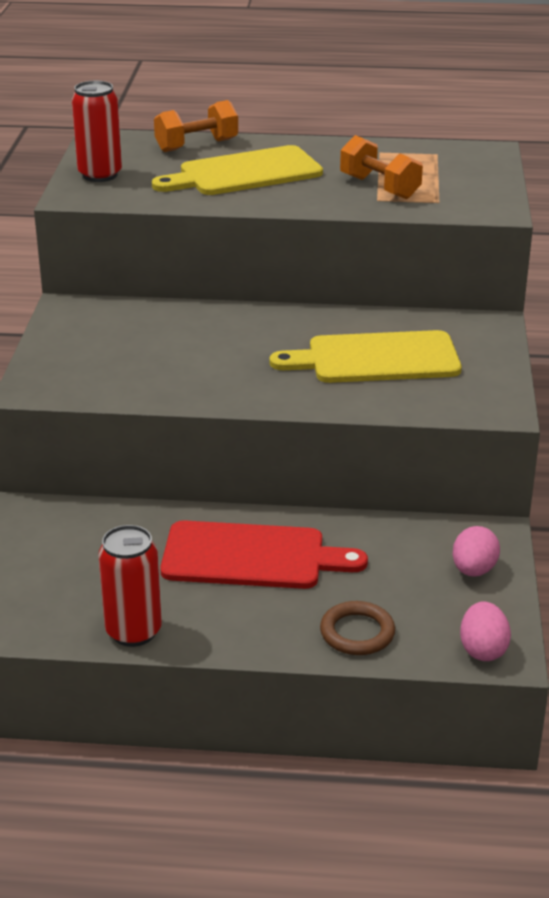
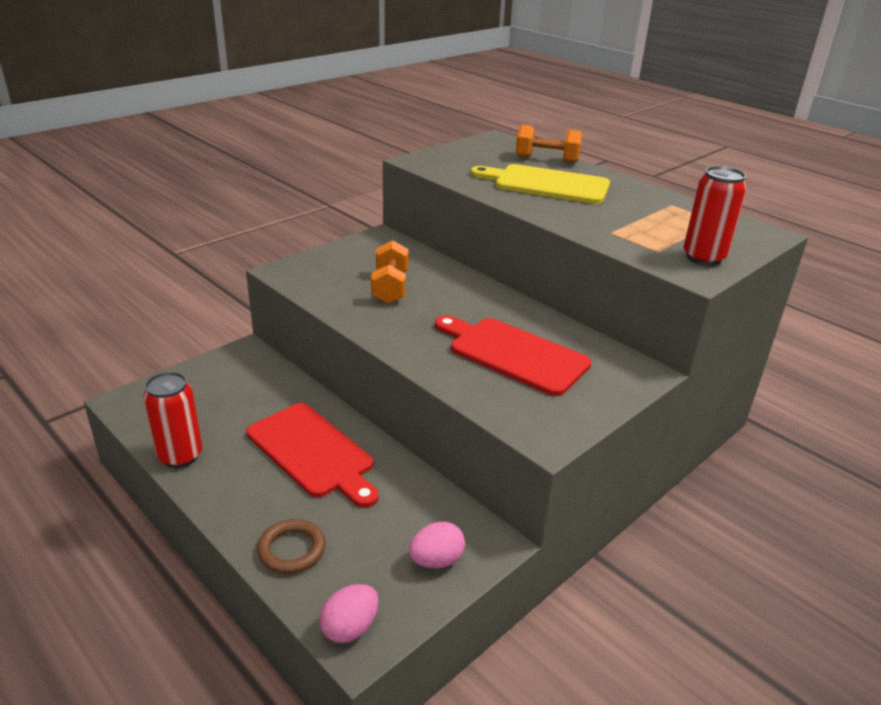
camera: 40 degrees right, 0 degrees up
red can [72,81,122,182] -> red can moved to [683,166,747,266]
yellow cutting board [270,330,462,383] -> red cutting board [435,315,592,396]
orange dumbbell [340,135,423,199] -> orange dumbbell moved to [371,240,409,304]

